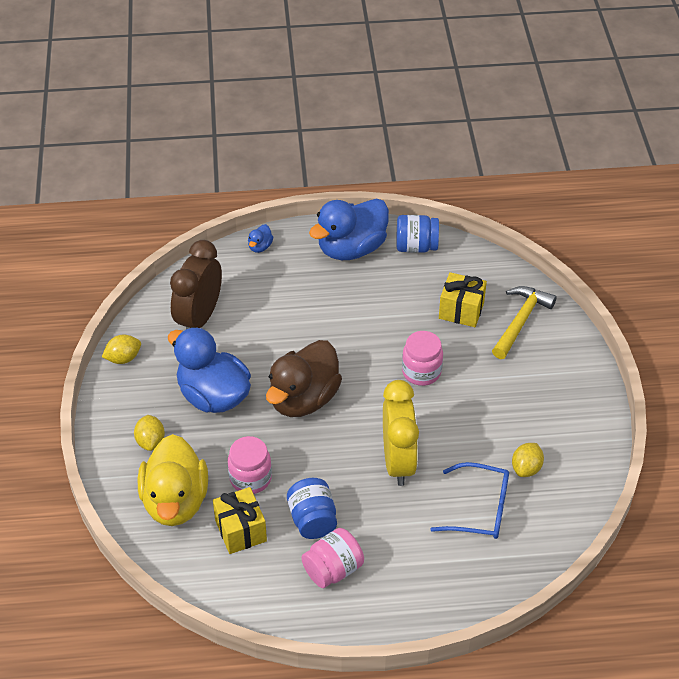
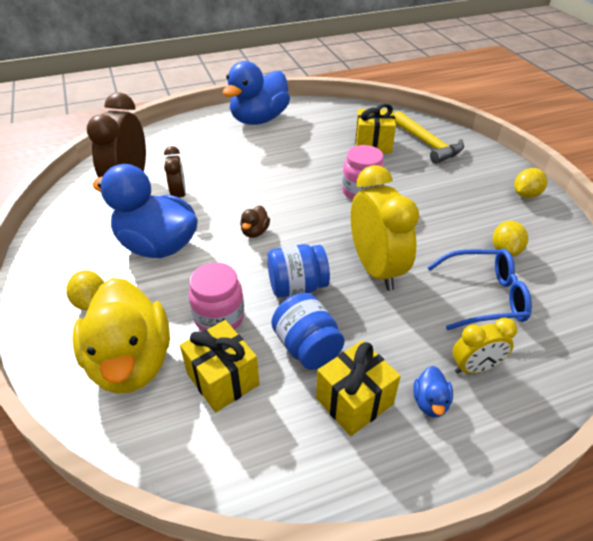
camera: 15 degrees left, 5 degrees down
yellow lemon [102,335,141,364] -> yellow lemon moved to [514,168,548,198]
blue duck [248,224,273,253] -> blue duck moved to [413,366,453,417]
brown duck [266,340,342,417] -> brown duck [240,206,270,238], size x0.40
pink jar [301,528,364,588] -> yellow gift [316,340,401,436]
blue jar [396,215,439,253] -> blue jar moved to [267,244,330,298]
yellow hammer [492,286,557,359] -> yellow hammer turned 135 degrees clockwise [394,111,464,164]
none -> brown clock [164,146,186,198]
none -> yellow clock [452,318,517,374]

